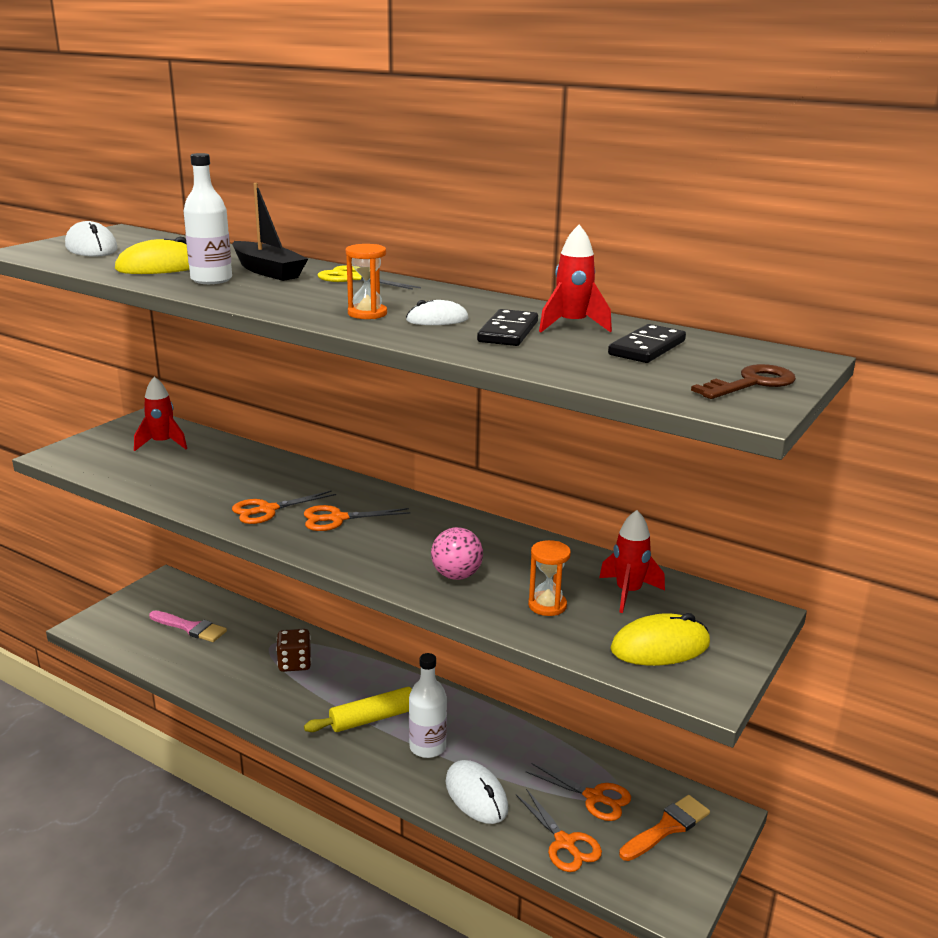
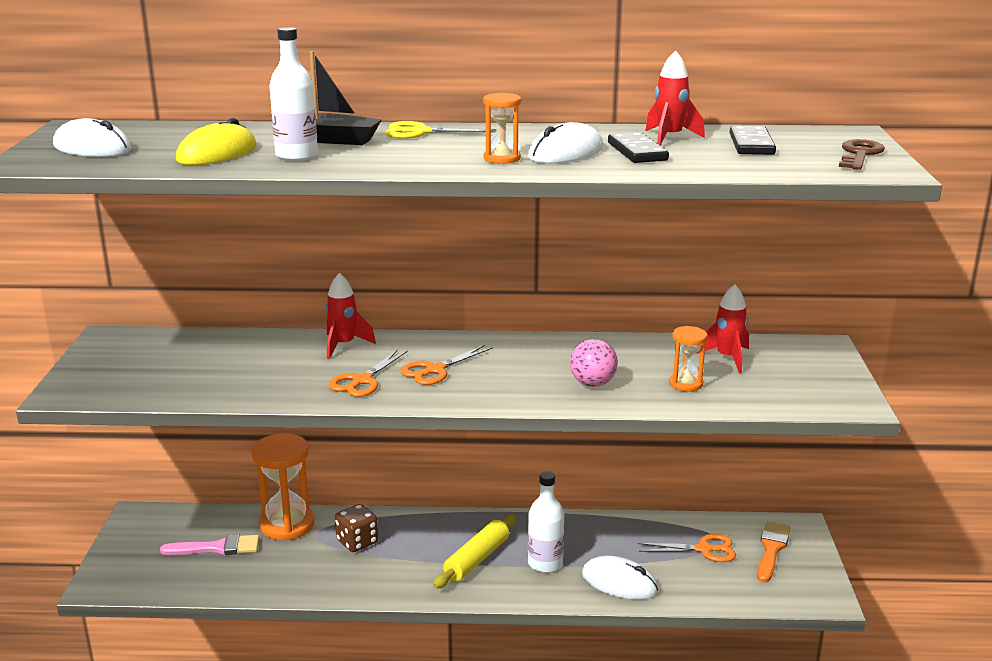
camera: 30 degrees left, 0 degrees up
red rocket [134,376,187,451] -> red rocket moved to [325,273,376,359]
white mouse [406,300,468,325] -> white mouse [528,122,603,163], size x1.62
orange scissors [516,789,602,872] -> none
yellow mouse [610,613,710,666] -> none
none -> orange hourglass [252,433,314,540]

